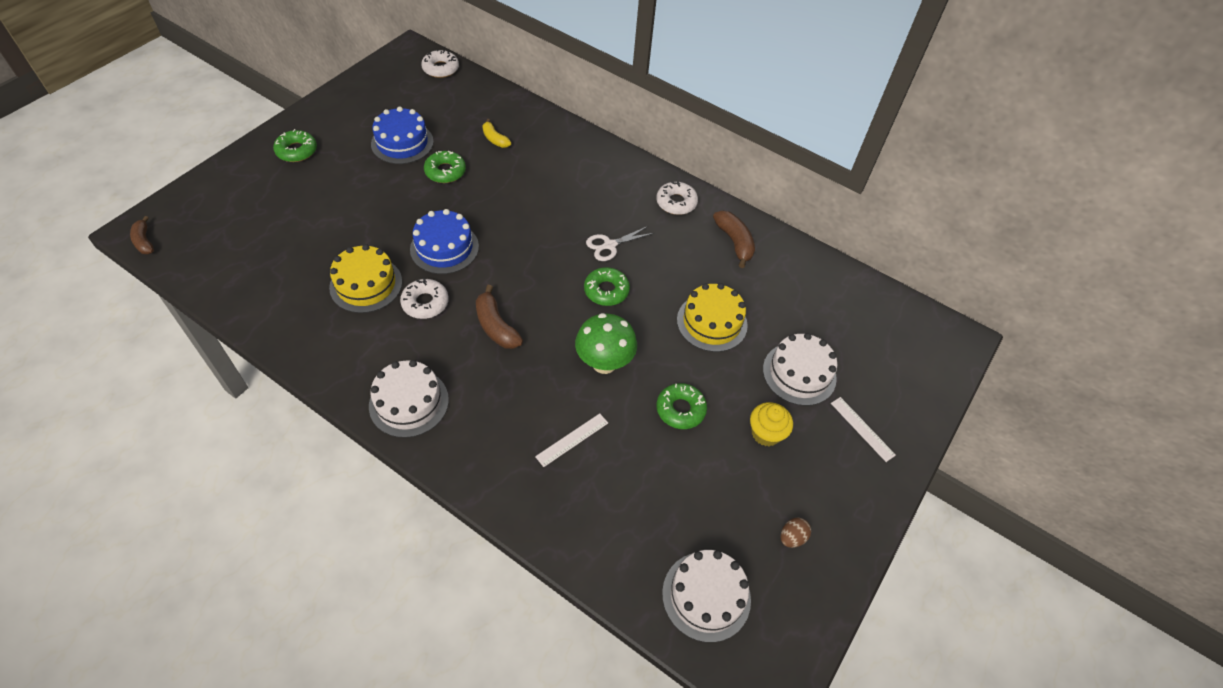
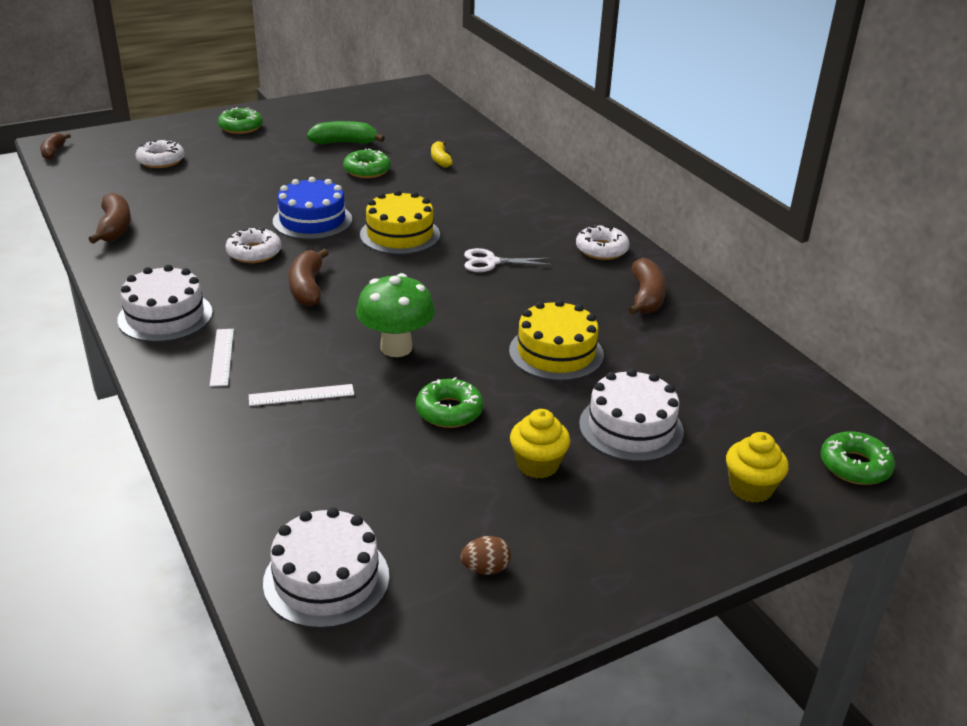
camera: 30 degrees right, 20 degrees down
yellow cake [329,244,402,313] -> yellow cake moved to [360,190,440,255]
blue cake [371,107,434,164] -> green banana [307,121,385,144]
white donut [421,49,459,78] -> white donut moved to [135,139,185,168]
green donut [584,267,630,306] -> green donut moved to [821,431,895,485]
white ruler [831,397,896,462] -> white ruler moved to [210,329,234,387]
none -> brown banana [89,193,131,244]
none -> yellow cupcake [726,432,789,503]

